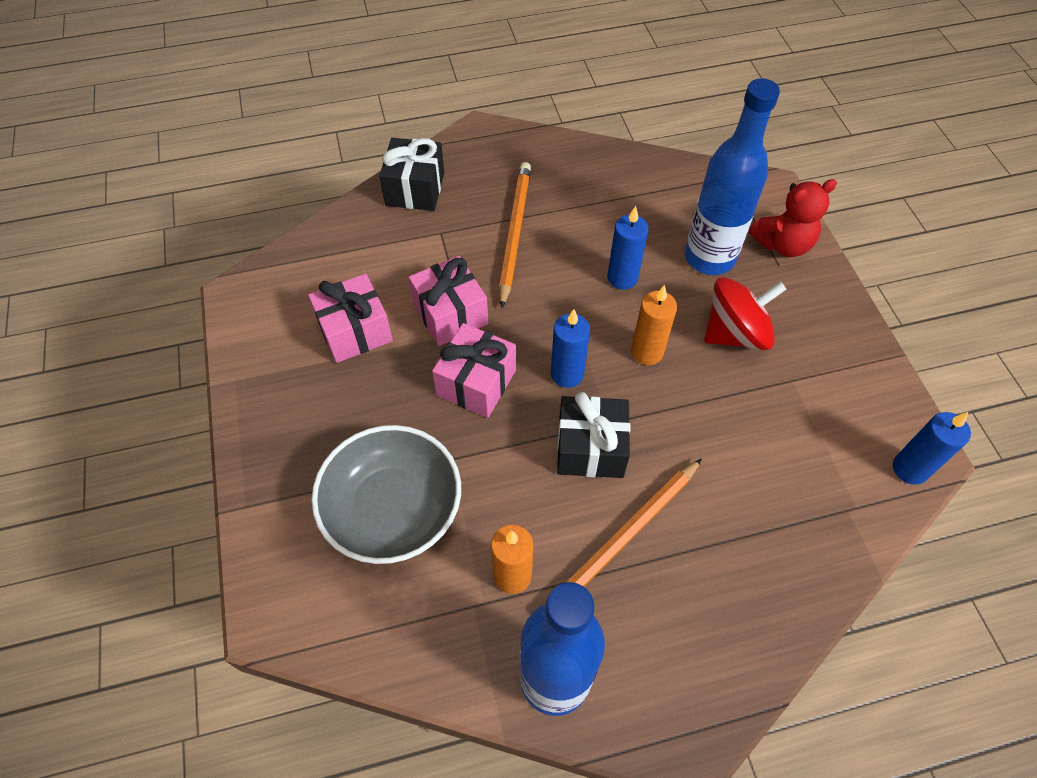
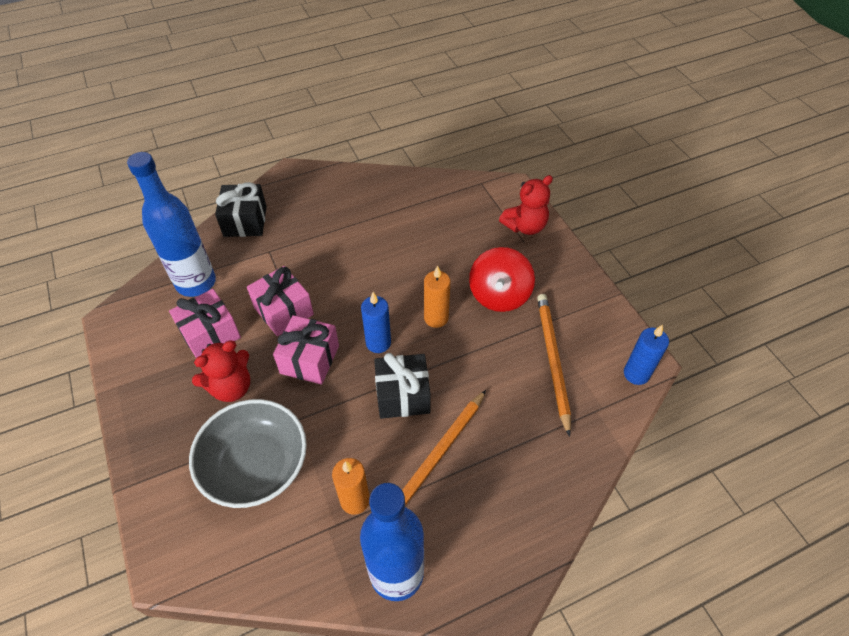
camera: 10 degrees left, 5 degrees down
orange pencil [499,162,531,308] -> orange pencil moved to [537,294,571,437]
blue candle [607,206,648,290] -> none
blue bottle [685,78,780,275] -> blue bottle moved to [127,152,216,297]
red spinning top [704,277,786,351] -> red spinning top turned 135 degrees clockwise [469,247,535,312]
none -> red teddy bear [192,341,250,402]

